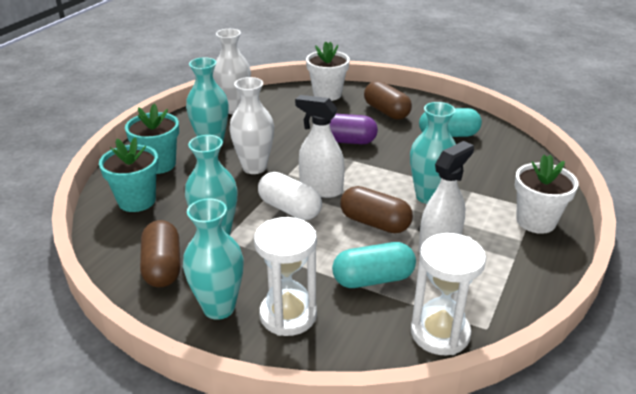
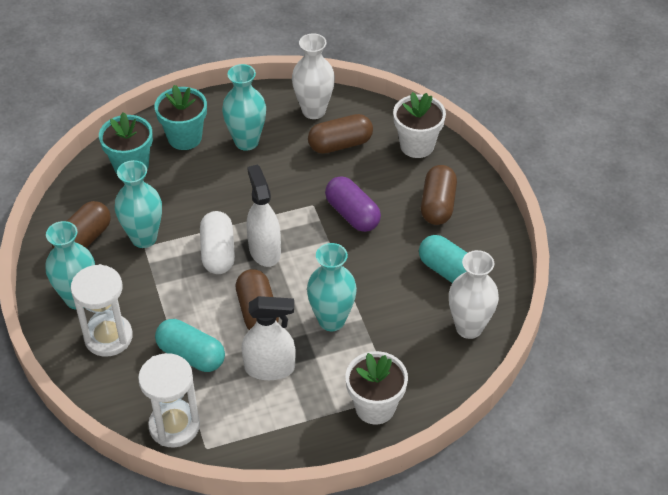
camera: 45 degrees right, 15 degrees up
white vase [229,77,274,174] -> white vase moved to [449,250,499,339]
none -> brown capsule [308,114,373,154]

